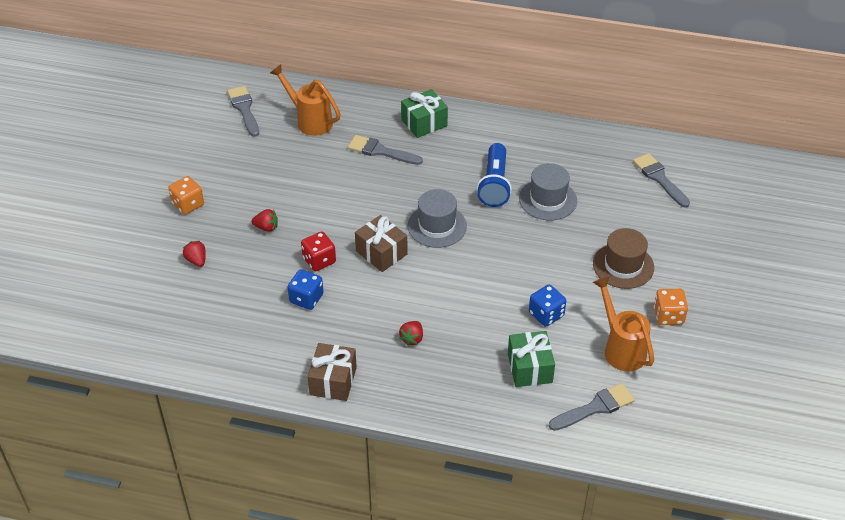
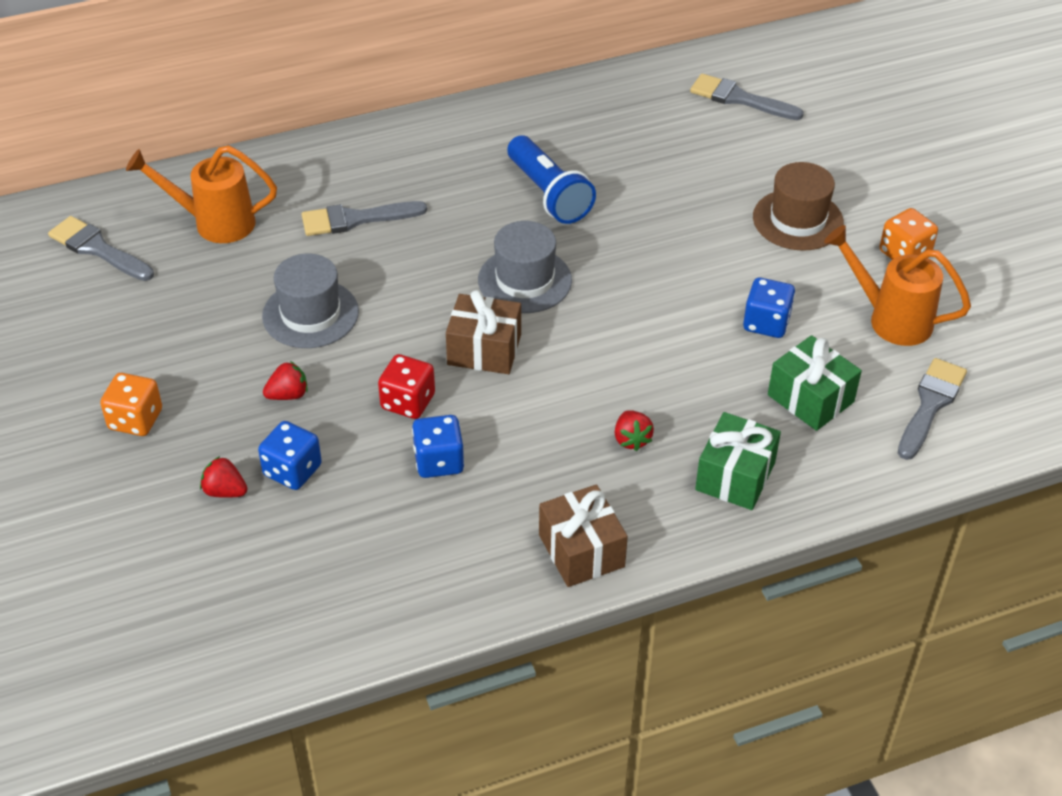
camera: 35 degrees left, 0 degrees up
green gift [401,89,448,138] -> green gift moved to [695,412,781,510]
grey hat [519,163,577,221] -> grey hat moved to [262,254,359,348]
none -> blue dice [258,421,322,490]

